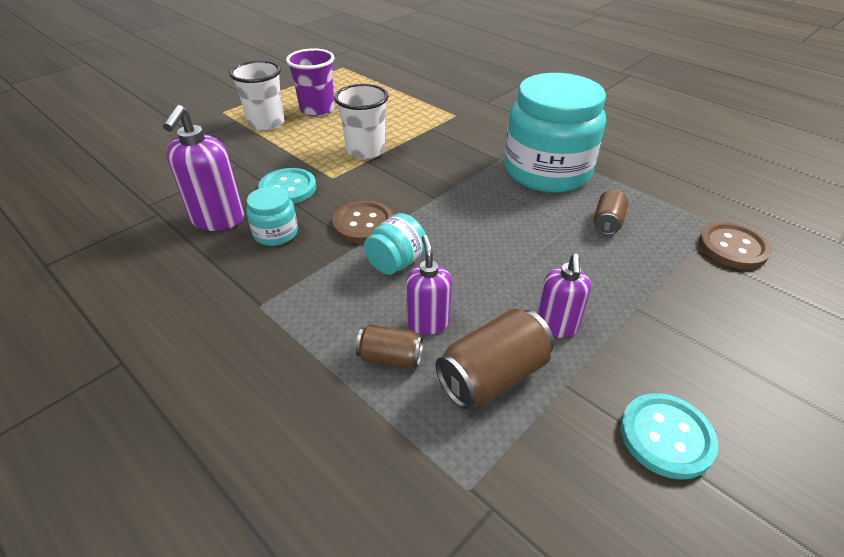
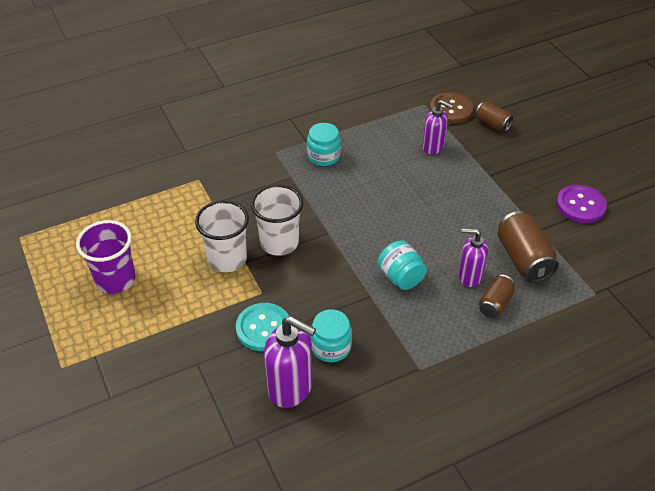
camera: 70 degrees left, 5 degrees up
white cup [229,60,284,131] -> white cup moved to [251,184,303,256]
brown button [332,201,393,244] -> none
turquoise jar [504,73,606,193] -> turquoise jar [307,123,341,166], size x0.44
purple soap dispenser [537,254,591,338] -> purple soap dispenser moved to [422,100,453,155]
brown can [594,190,628,235] -> brown can moved to [475,101,513,132]
turquoise button [620,393,718,480] -> purple button [556,185,607,223]

